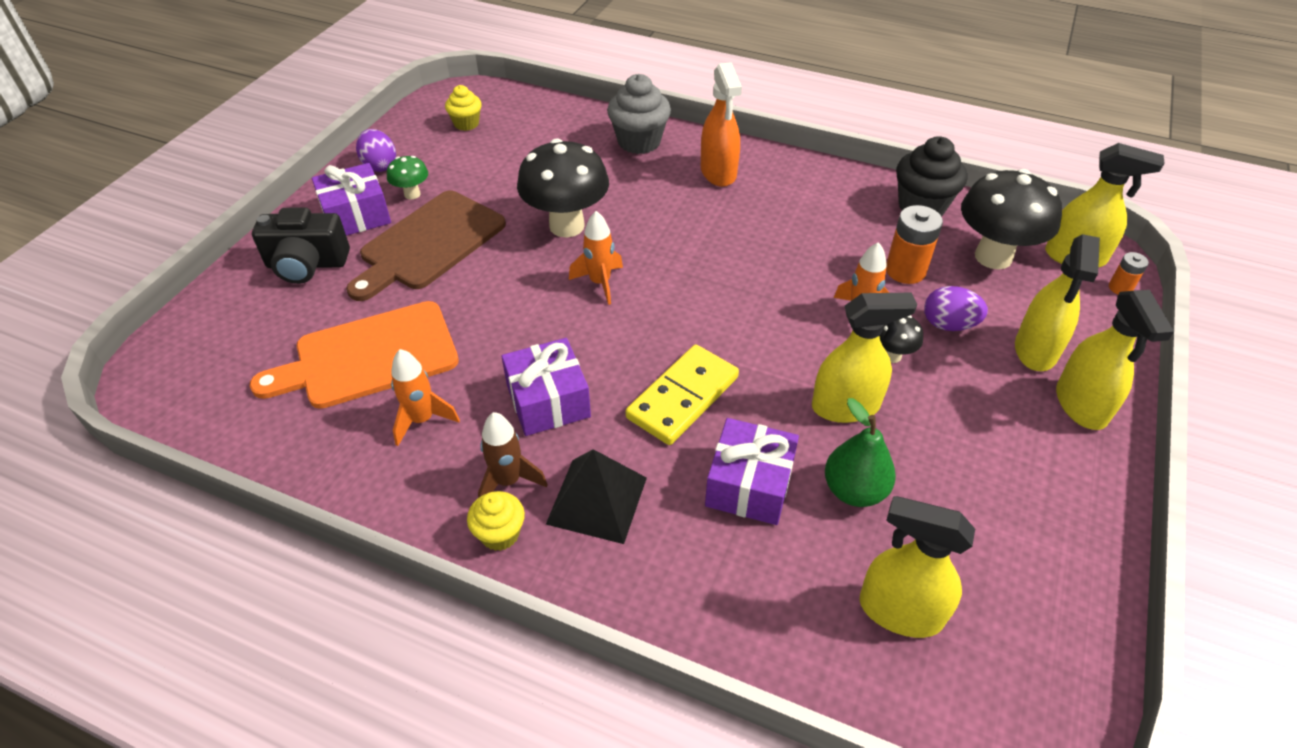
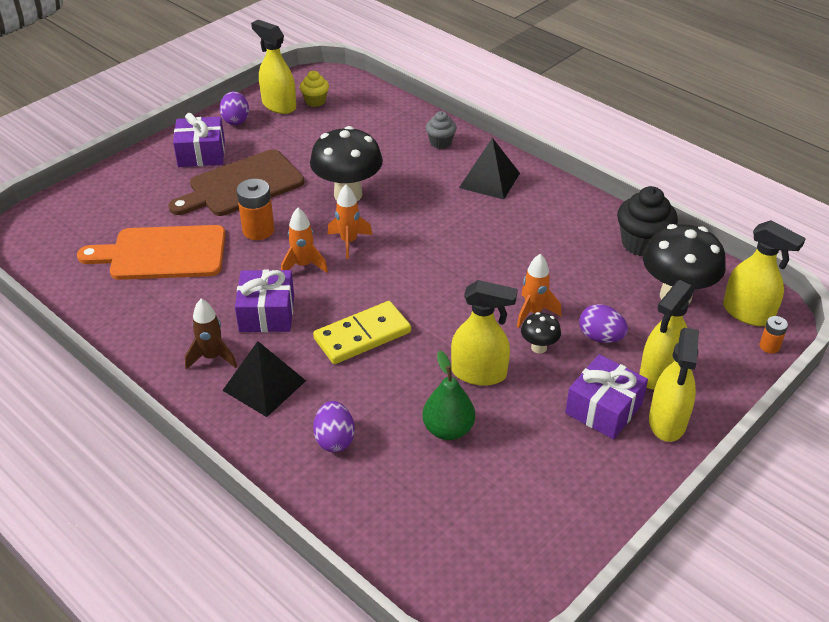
camera: 20 degrees right, 5 degrees down
black camera [252,207,350,284] -> none
green mushroom [387,156,428,200] -> none
orange rocket [391,349,460,446] -> orange rocket moved to [281,208,328,273]
yellow cupcake [467,491,525,551] -> none
grey cupcake [607,74,671,154] -> grey cupcake [426,111,457,149], size x0.59
orange spray bottle [701,62,742,187] -> black pyramid [459,138,520,200]
purple gift [705,418,799,525] -> purple gift moved to [565,354,648,439]
yellow spray bottle [860,496,975,638] -> yellow spray bottle moved to [251,20,296,114]
orange battery [886,205,943,284] -> orange battery moved to [236,179,275,240]
none -> purple egg [313,401,355,452]

